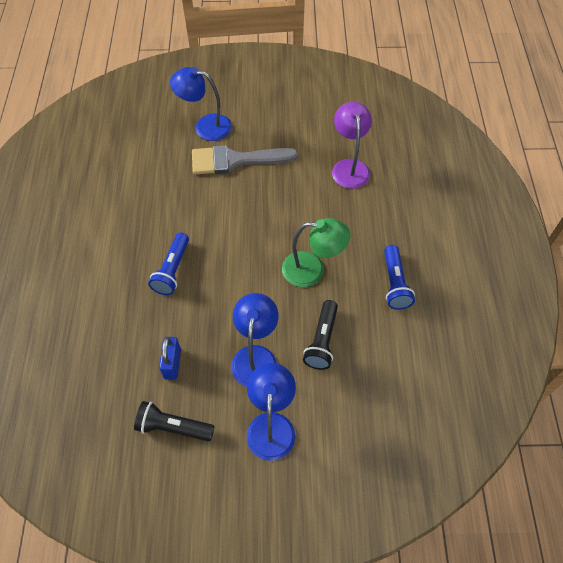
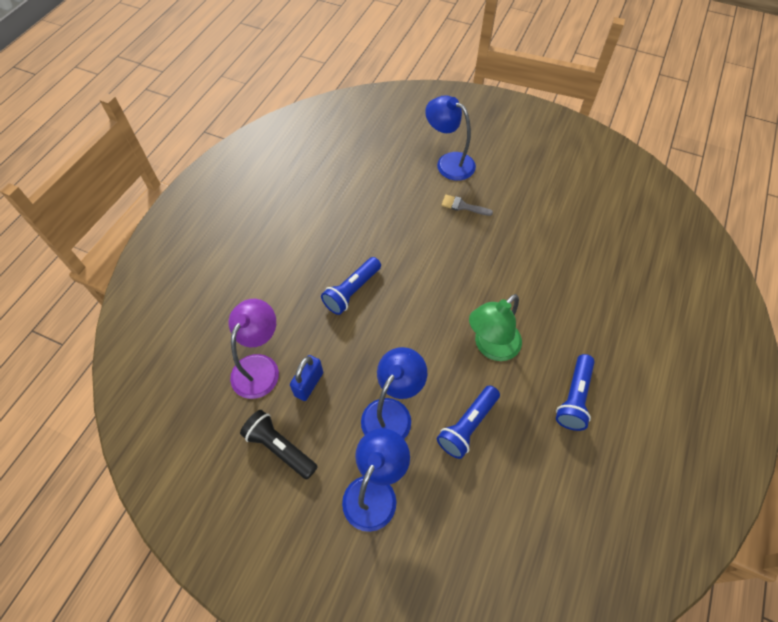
camera: 25 degrees right, 0 degrees up
grey brush [192,145,298,175] -> grey brush [441,195,493,216], size x0.45
green lamp [282,218,351,287] -> green lamp turned 105 degrees clockwise [469,294,522,361]
black flashlight [303,300,338,370] -> blue flashlight [437,385,500,459]
purple lamp [332,102,372,189] -> purple lamp moved to [229,299,279,399]

